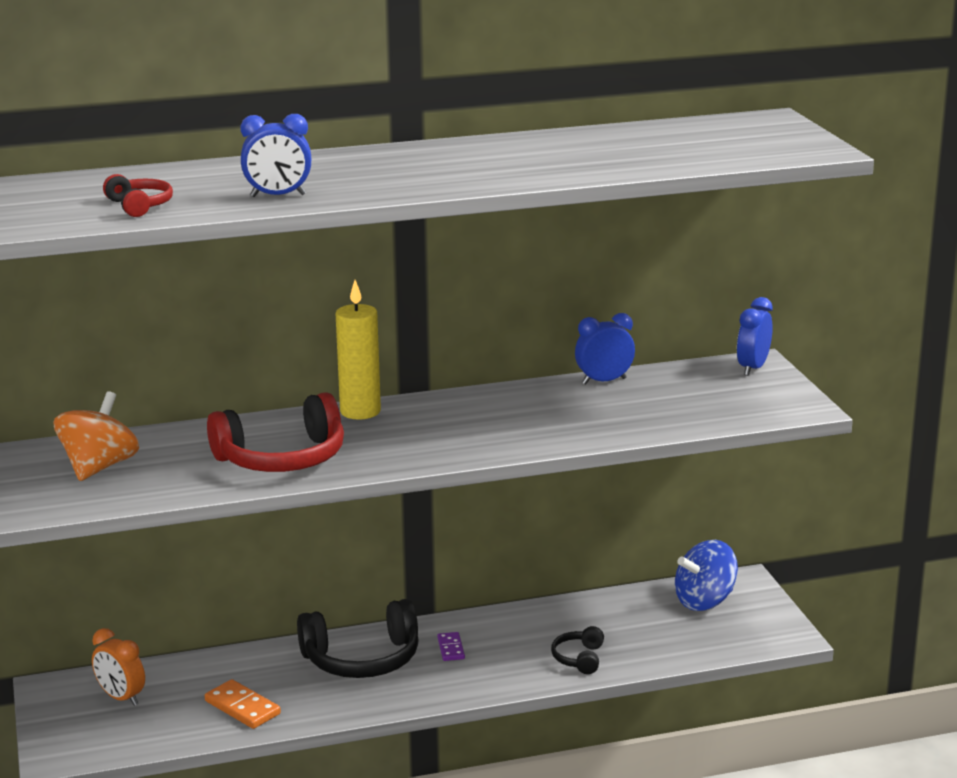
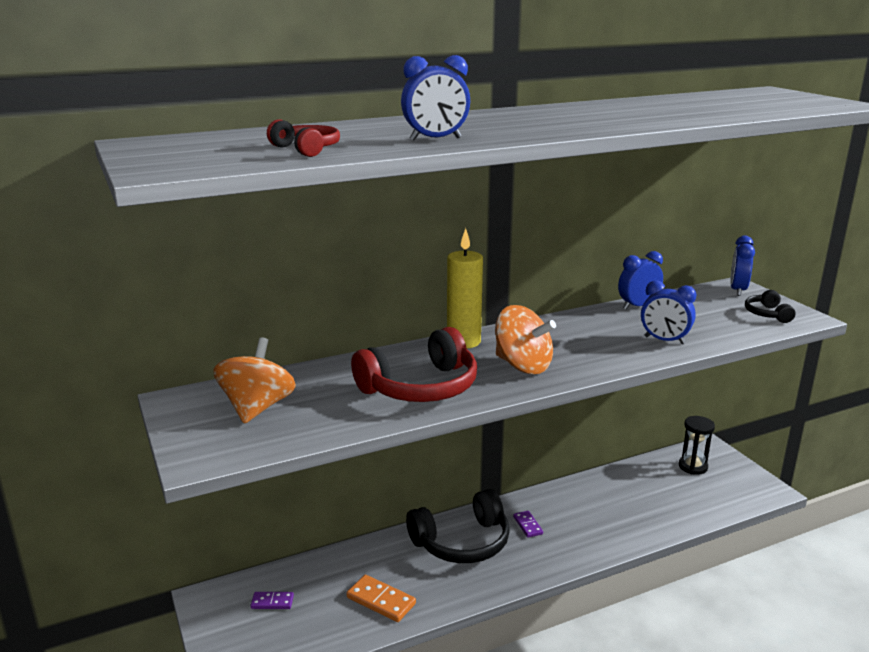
camera: 10 degrees left, 0 degrees up
orange clock [92,628,145,706] -> purple domino [250,592,294,609]
black headphones [551,626,604,674] -> black headphones moved to [745,290,796,323]
blue spinning top [675,540,738,611] -> black hourglass [679,416,715,475]
none -> orange spinning top [495,305,556,374]
none -> blue clock [641,280,696,344]

